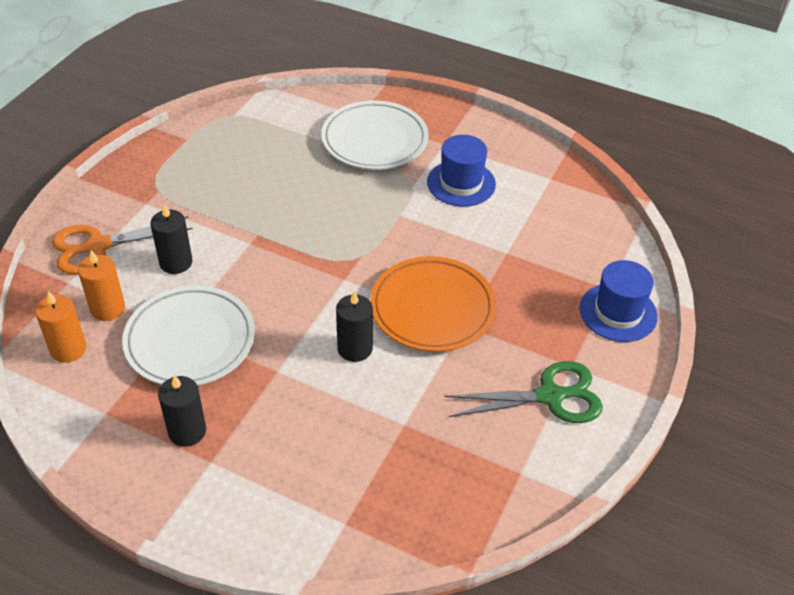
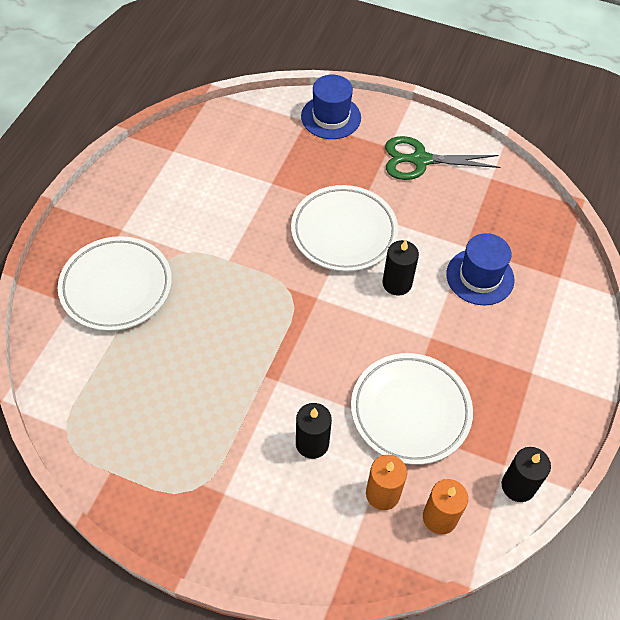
camera: 95 degrees left, 10 degrees up
orange scissors [51,216,193,274] -> none
black candle [158,375,206,447] -> black candle moved to [502,447,551,502]
orange plate [370,256,496,352] -> white plate [291,185,398,272]
blue hat [427,135,496,207] -> blue hat moved to [446,233,515,305]
green scissors [444,361,603,423] -> green scissors turned 75 degrees counterclockwise [385,136,501,180]

